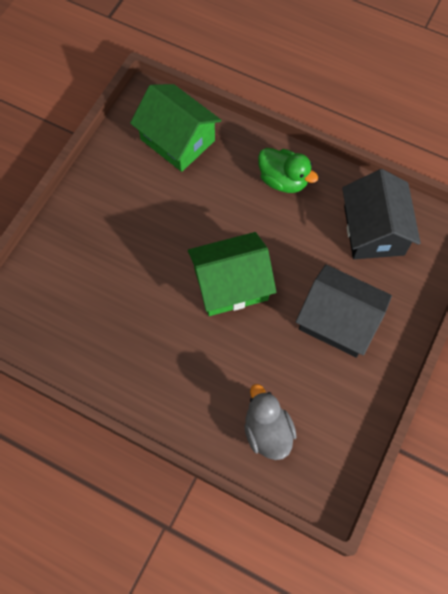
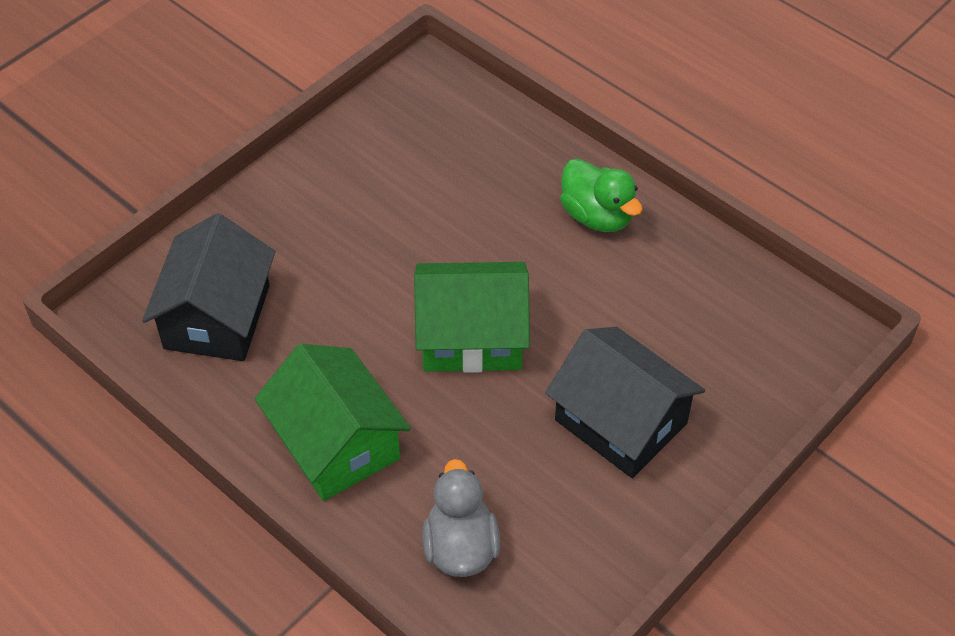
camera: 15 degrees right, 15 degrees down
green house [130,84,222,172] -> green house moved to [255,344,411,501]
black house [342,169,421,259] -> black house moved to [142,213,275,361]

